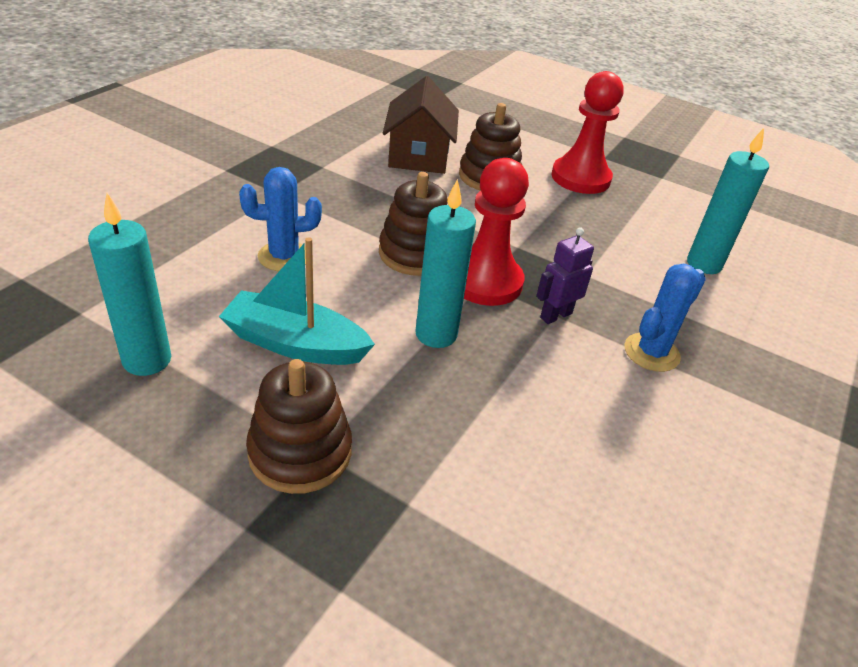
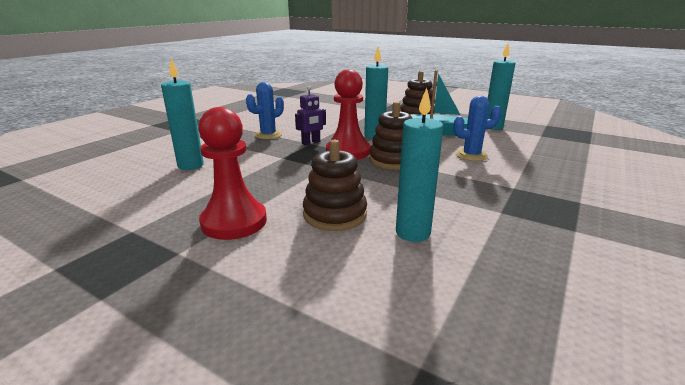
camera: 175 degrees left, 15 degrees down
brown house [383,76,459,174] -> turquoise candle [396,88,443,242]

